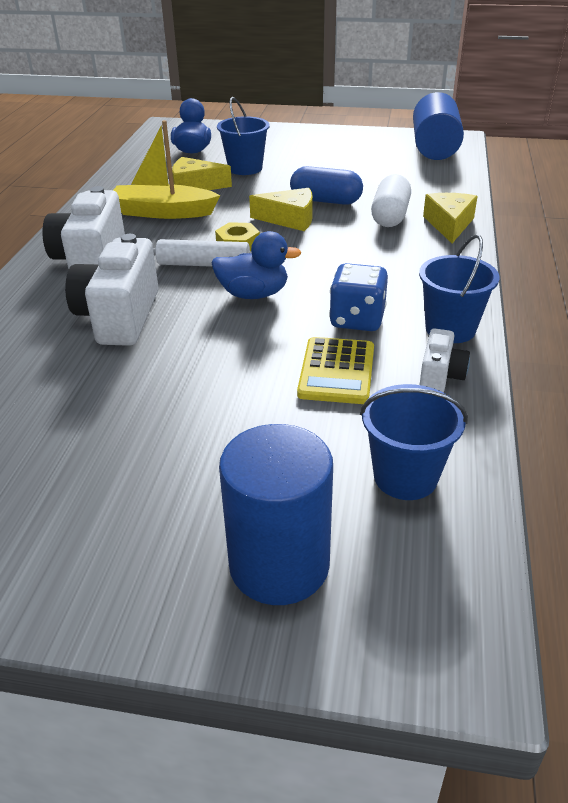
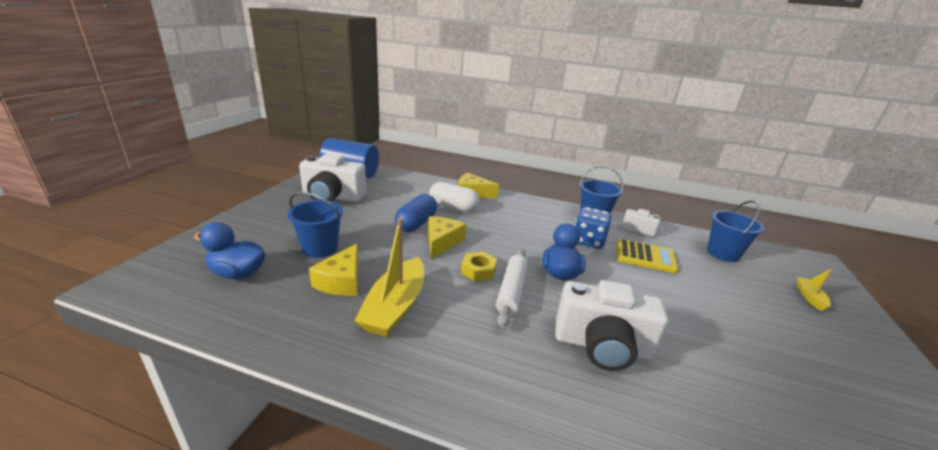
camera: 85 degrees left, 10 degrees down
white camera [42,186,125,269] -> white camera moved to [299,153,366,202]
blue cylinder [219,424,333,605] -> yellow boat [797,268,834,311]

